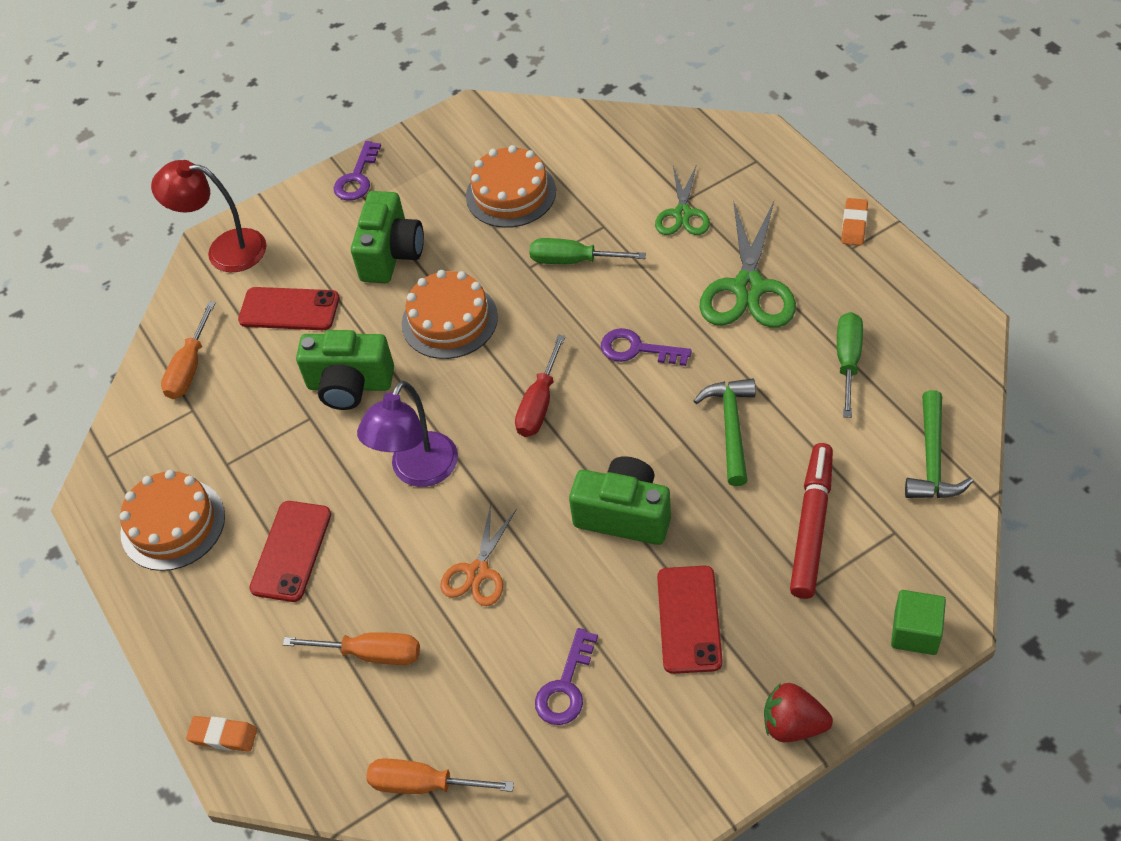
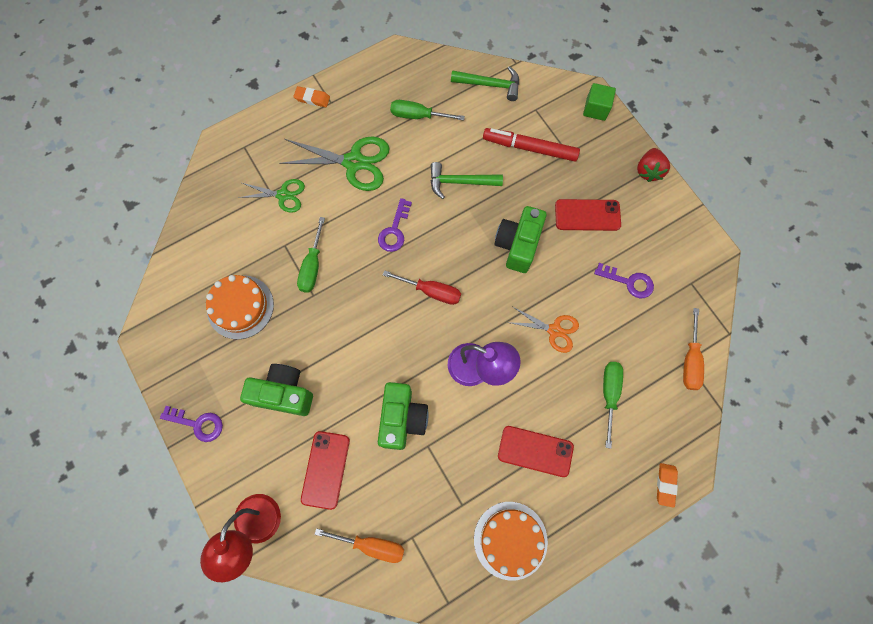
camera: 95 degrees left, 20 degrees up
orange screwdriver [283,632,420,665] -> green screwdriver [603,362,623,449]
orange cake [402,270,498,359] -> none

